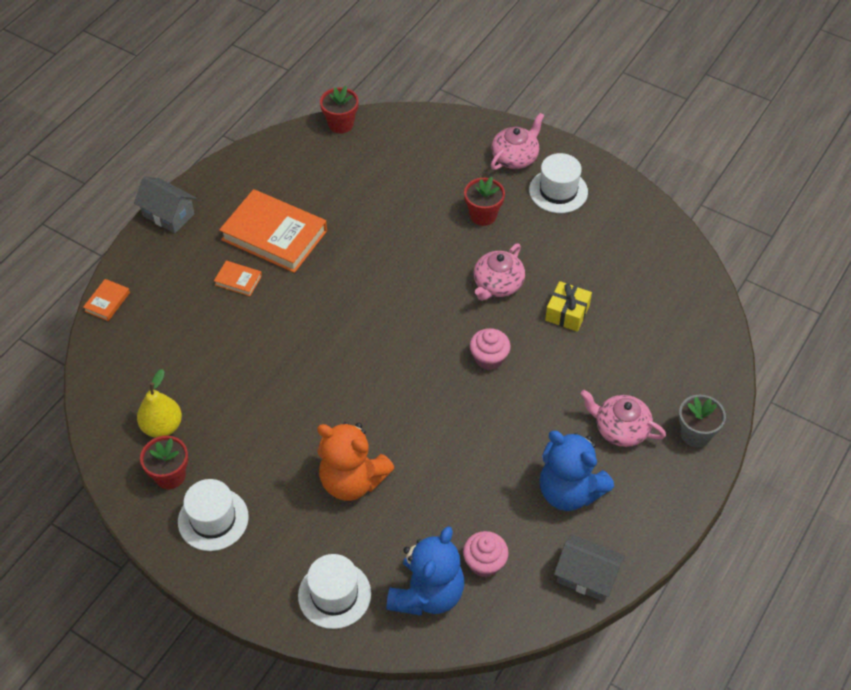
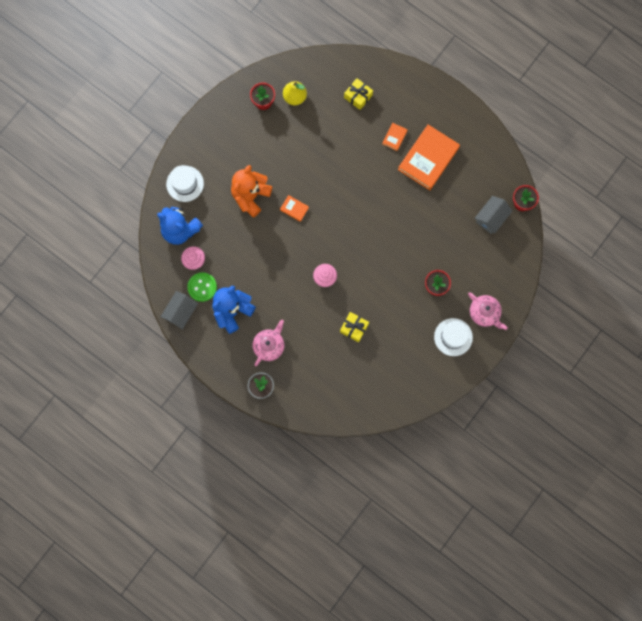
camera: 95 degrees right, 25 degrees up
orange book [83,279,130,321] -> orange book moved to [280,195,309,222]
grey house [134,176,196,233] -> grey house moved to [474,196,512,234]
white hat [178,479,249,551] -> none
pink teapot [474,243,525,301] -> none
none -> green button [187,272,217,302]
none -> yellow gift [344,78,373,110]

